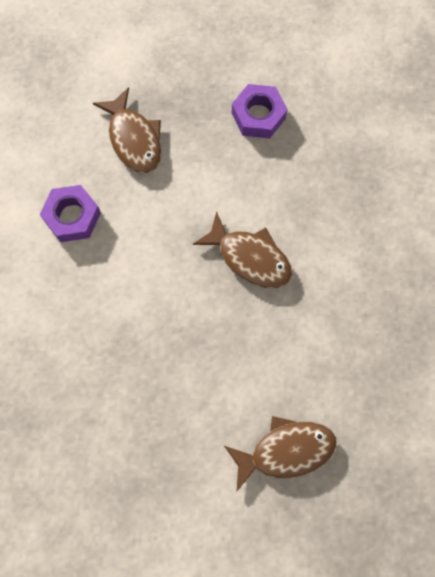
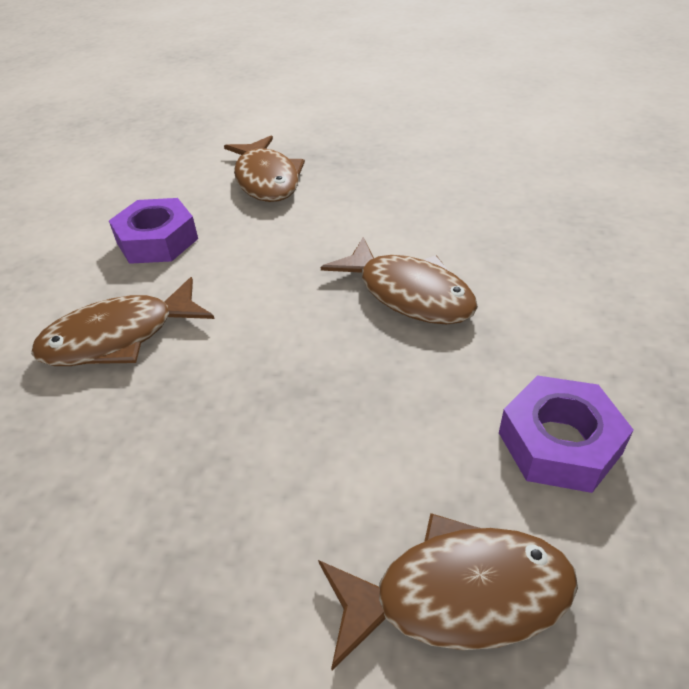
camera: 10 degrees right, 30 degrees down
purple nut [232,84,288,138] -> purple nut moved to [499,375,634,493]
none -> brown fish [31,277,215,366]

